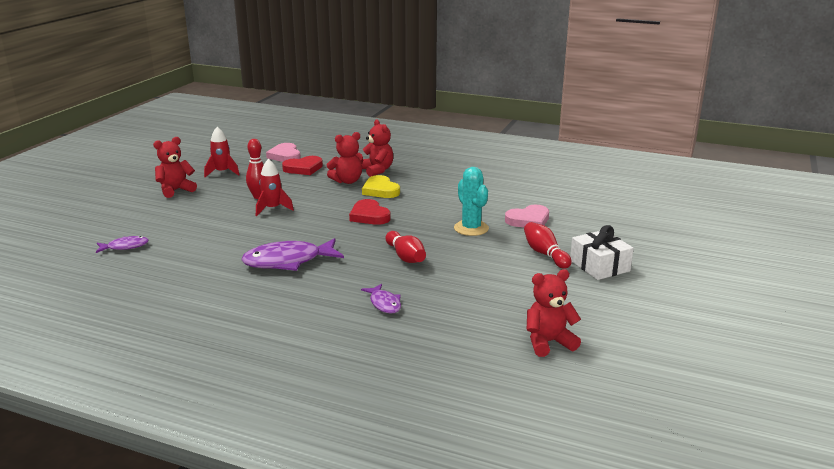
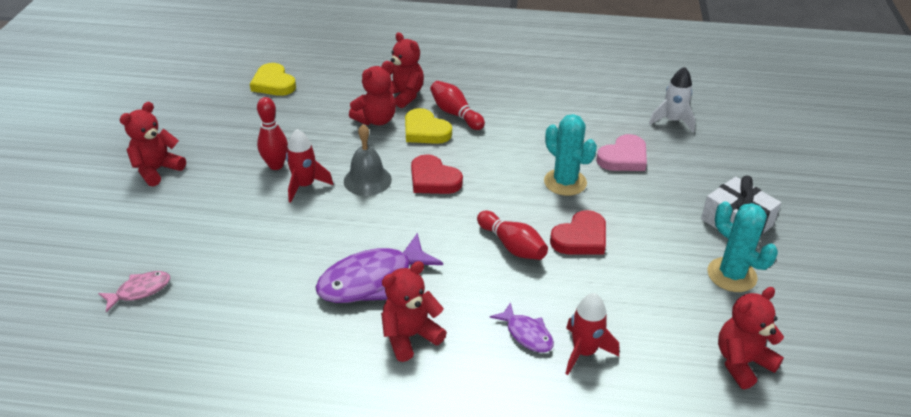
camera: 15 degrees left, 15 degrees up
purple fish [96,236,149,253] -> pink fish [98,271,170,312]
red rocket [204,127,239,177] -> red rocket moved to [565,293,619,375]
pink heart [266,143,301,162] -> yellow heart [250,63,296,96]
red heart [282,156,323,175] -> red heart moved to [550,210,606,255]
red bowling pin [524,222,572,269] -> red bowling pin moved to [430,81,485,130]
none -> grey bell [344,124,392,196]
none -> red teddy bear [381,261,447,362]
none -> white rocket [649,67,696,132]
none -> turquoise cactus [708,201,778,292]

